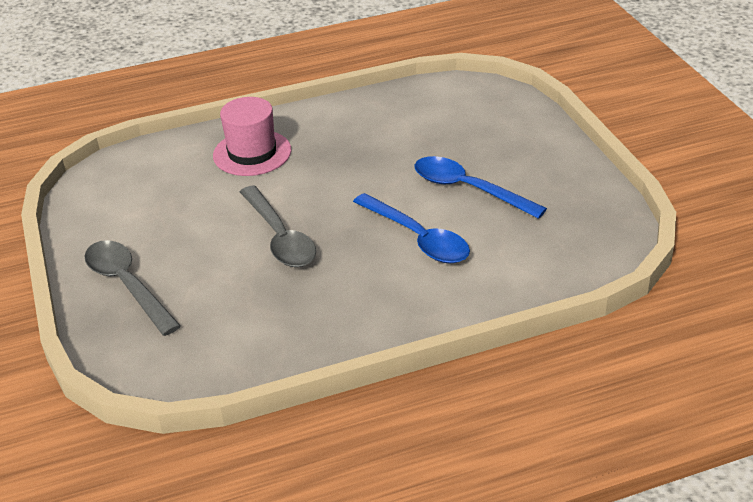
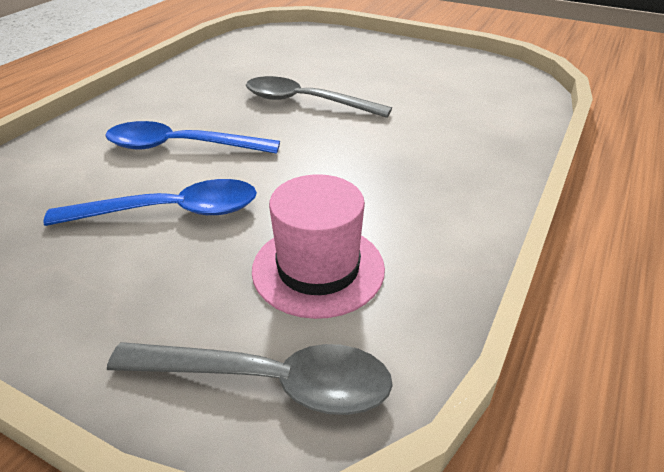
camera: 135 degrees right, 0 degrees up
grey spoon [84,240,181,336] -> grey spoon moved to [107,342,393,415]
pink hat [213,97,291,176] -> pink hat moved to [252,174,385,319]

